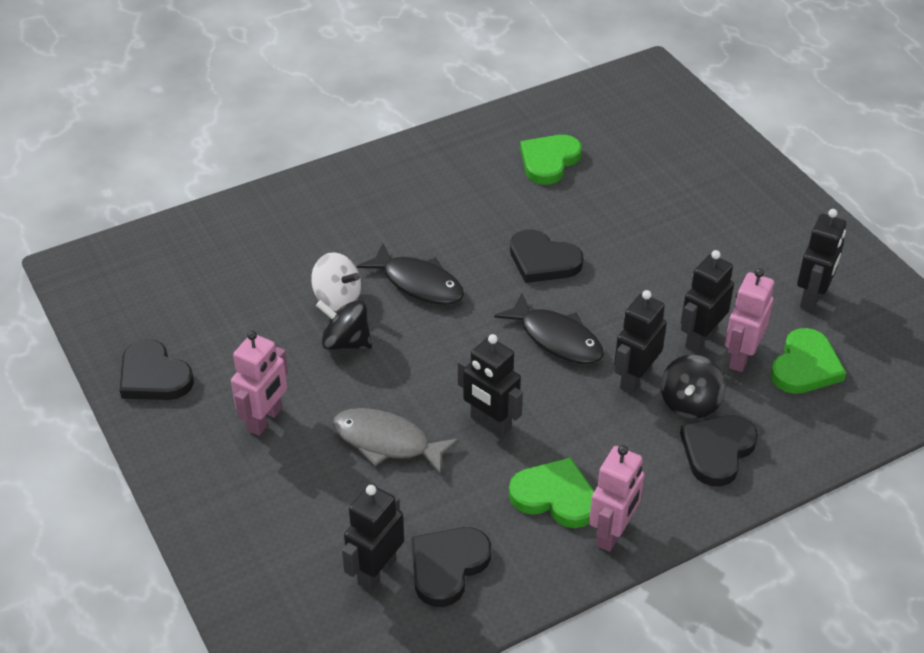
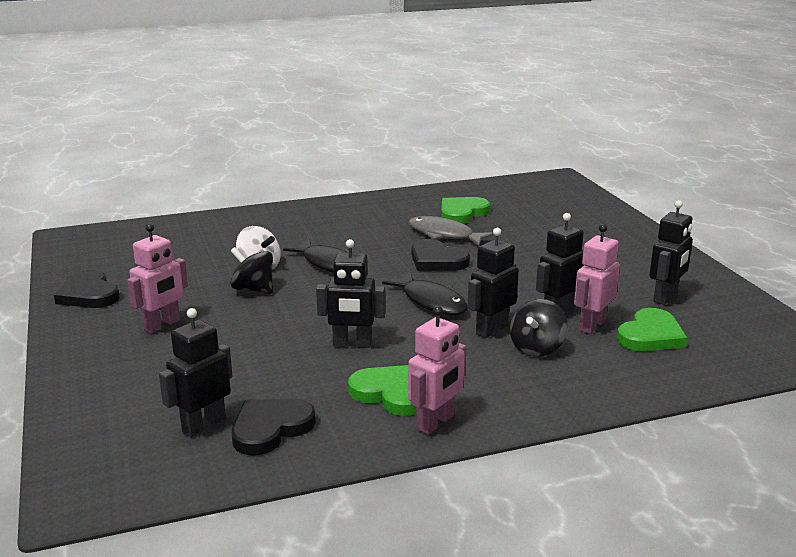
camera: 10 degrees right, 20 degrees down
grey fish [332,408,459,475] -> grey fish moved to [408,216,494,246]
black robot [458,334,523,437] -> black robot turned 45 degrees counterclockwise [316,239,385,348]
black heart [680,415,758,486] -> none

